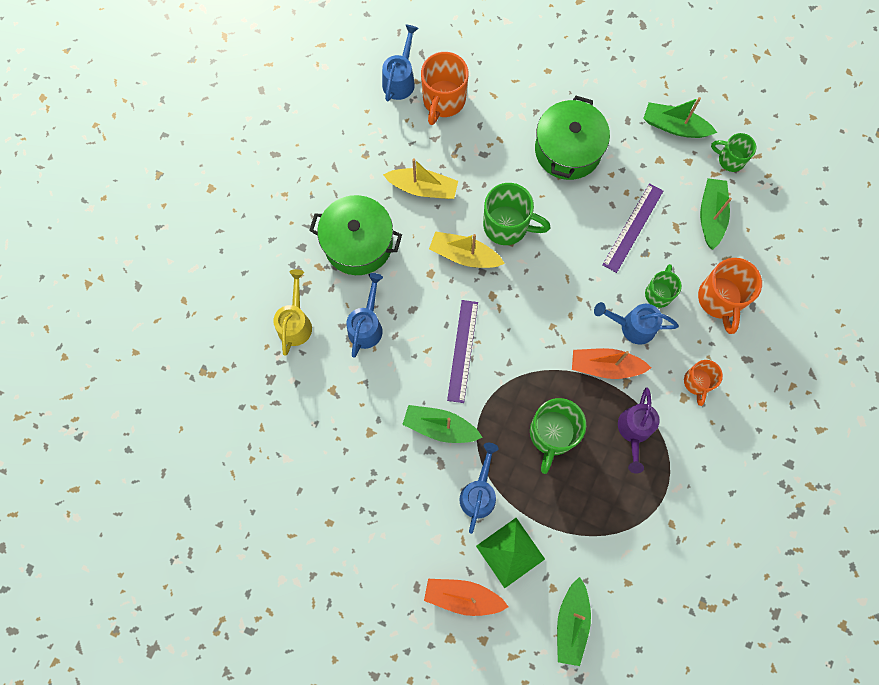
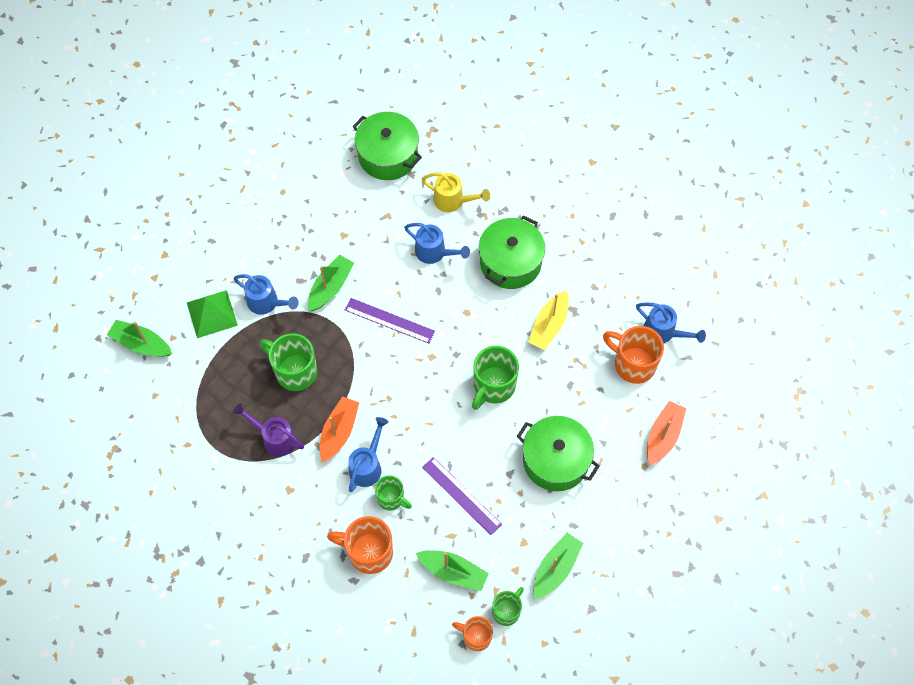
camera: 105 degrees right, 10 degrees down
orange boat [424,579,509,616] -> orange boat moved to [647,401,686,466]
yellow boat [429,231,505,268] -> none
orange mug [684,360,723,406] -> orange mug moved to [452,616,493,651]
none -> green pot [352,112,422,180]

